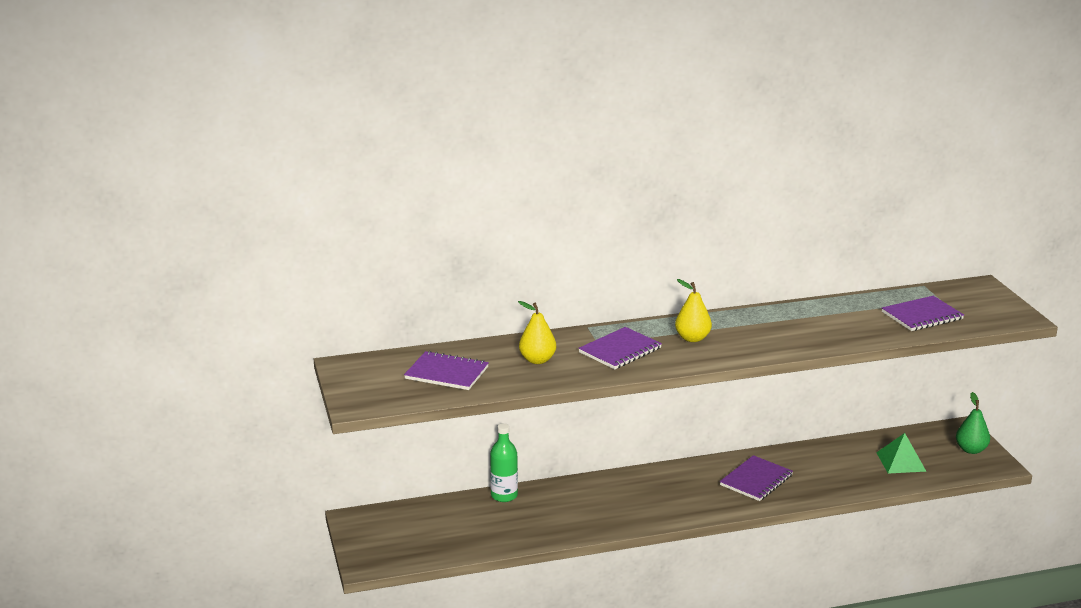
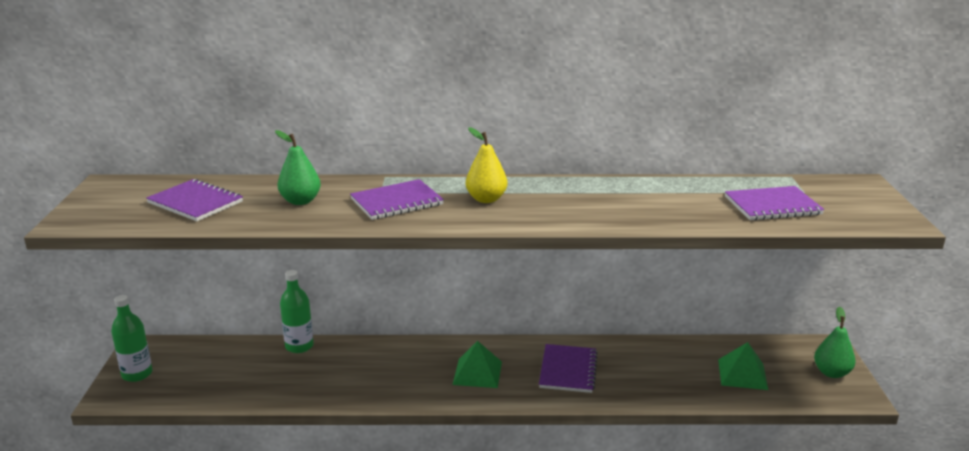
camera: 15 degrees right, 0 degrees up
yellow pear [518,301,556,364] -> green pear [275,130,321,205]
purple notebook [720,455,793,501] -> purple notebook turned 45 degrees counterclockwise [539,344,598,393]
none -> green bottle [111,295,152,382]
none -> green pyramid [452,341,502,388]

